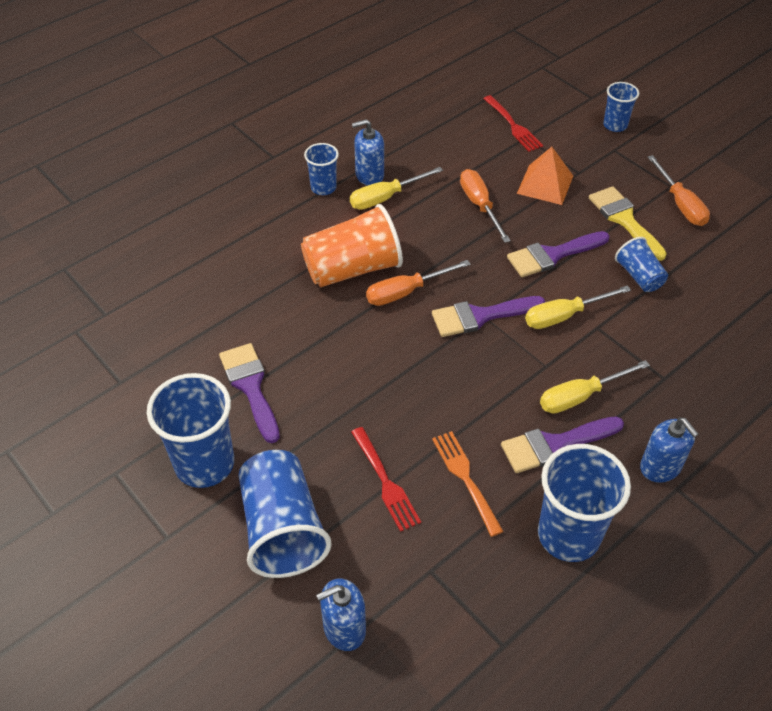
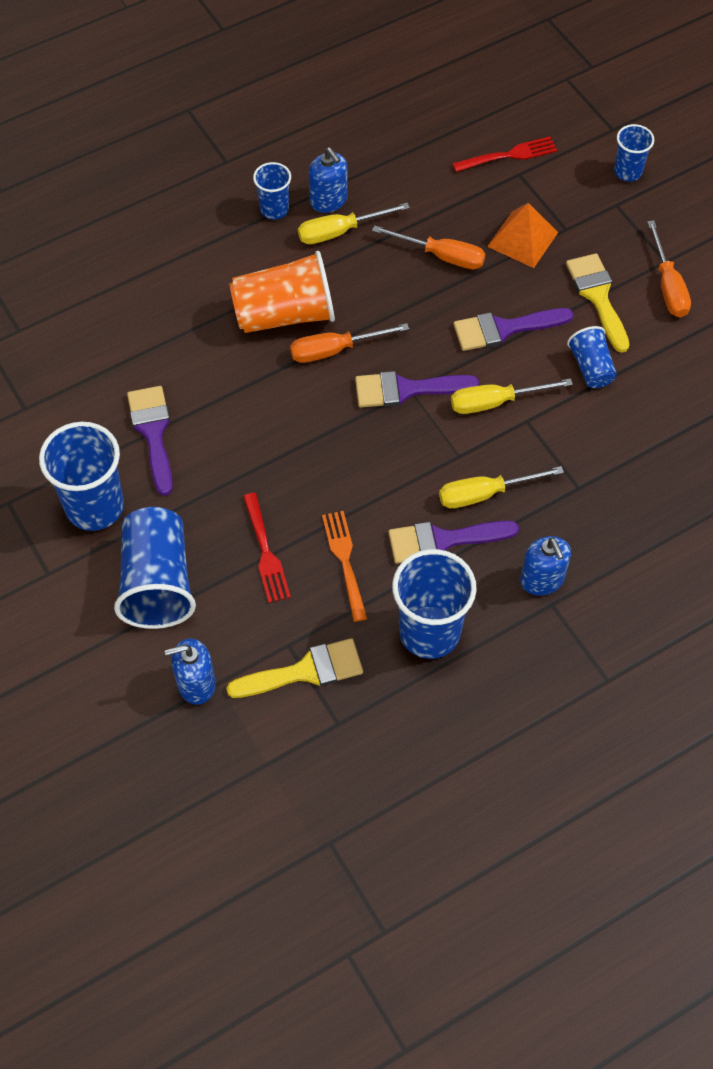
camera: 10 degrees right, 10 degrees up
blue soap dispenser [352,119,384,186] -> blue soap dispenser turned 120 degrees counterclockwise [309,147,348,213]
orange screwdriver [460,169,511,243] -> orange screwdriver turned 120 degrees clockwise [372,225,485,269]
red fork [483,95,543,152] -> red fork turned 90 degrees counterclockwise [452,137,557,172]
none -> yellow brush [226,638,363,698]

